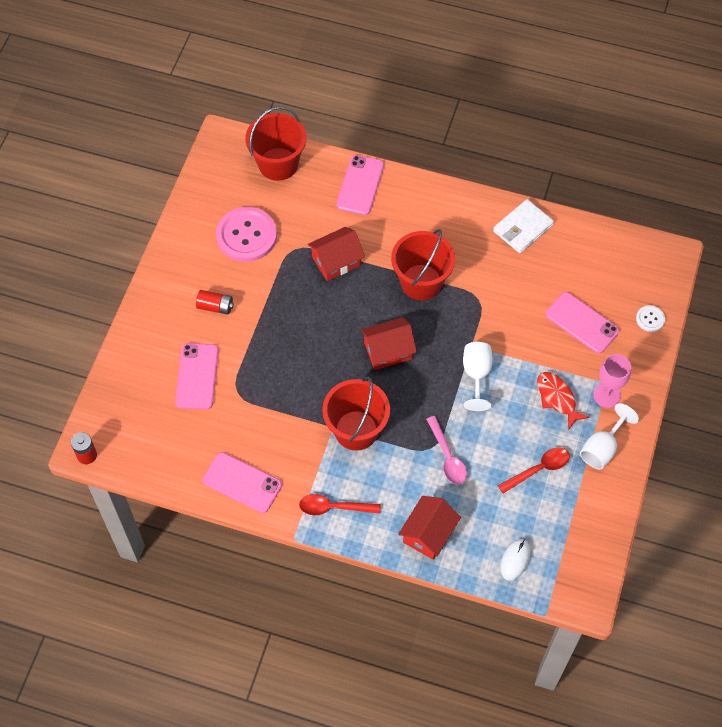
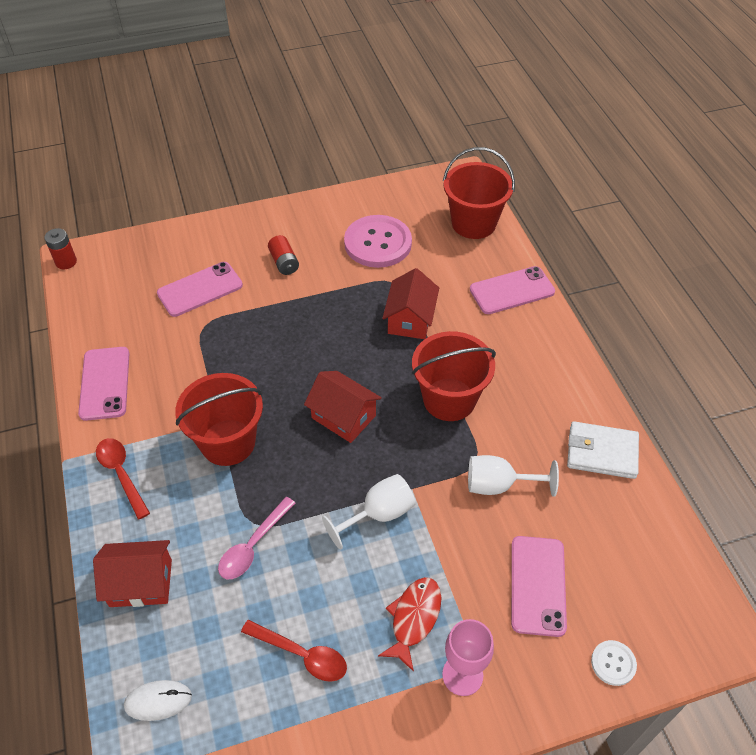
camera: 55 degrees right, 10 degrees down
red house [308,227,365,281] -> red house turned 75 degrees clockwise [382,268,439,339]
white goblet [580,403,639,469] -> white goblet moved to [468,455,559,497]

